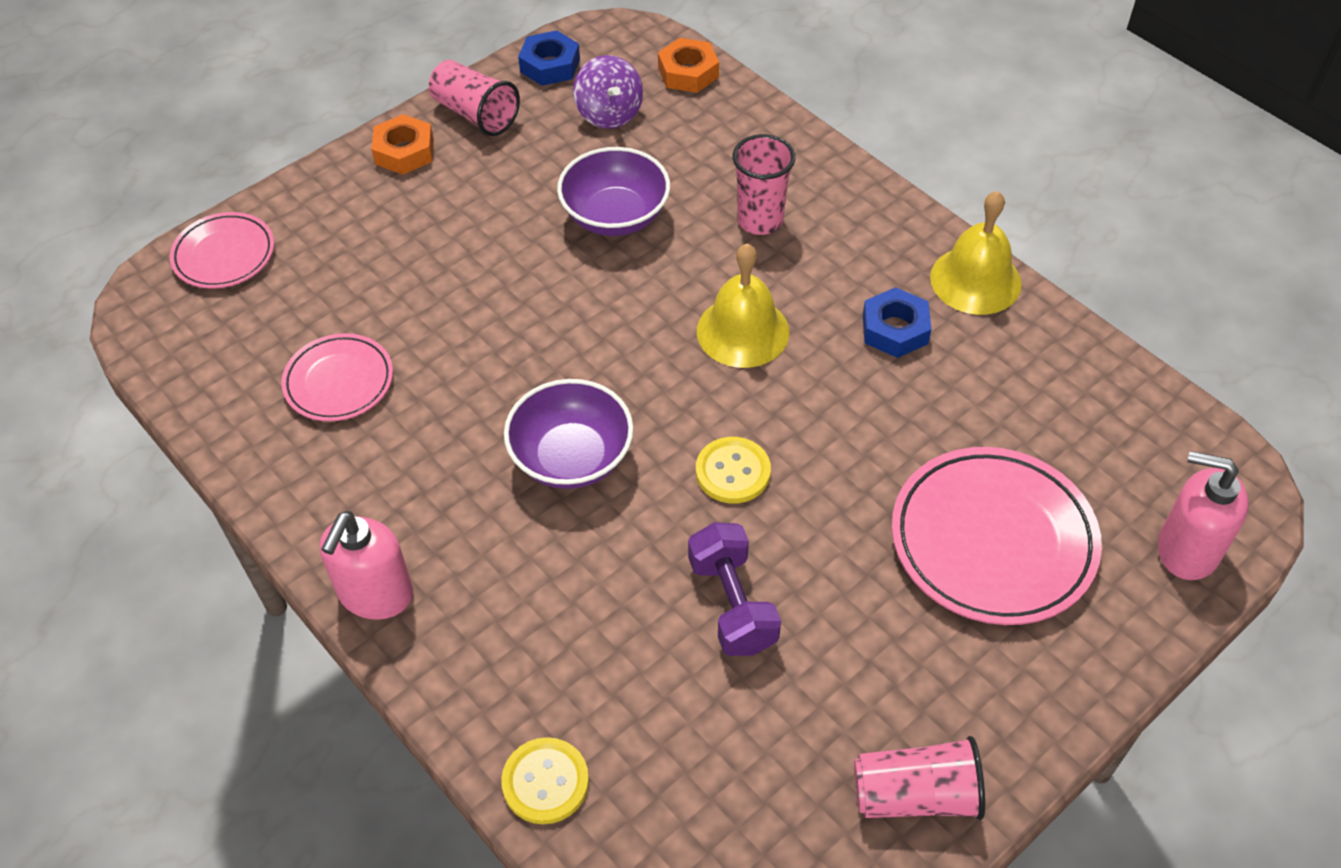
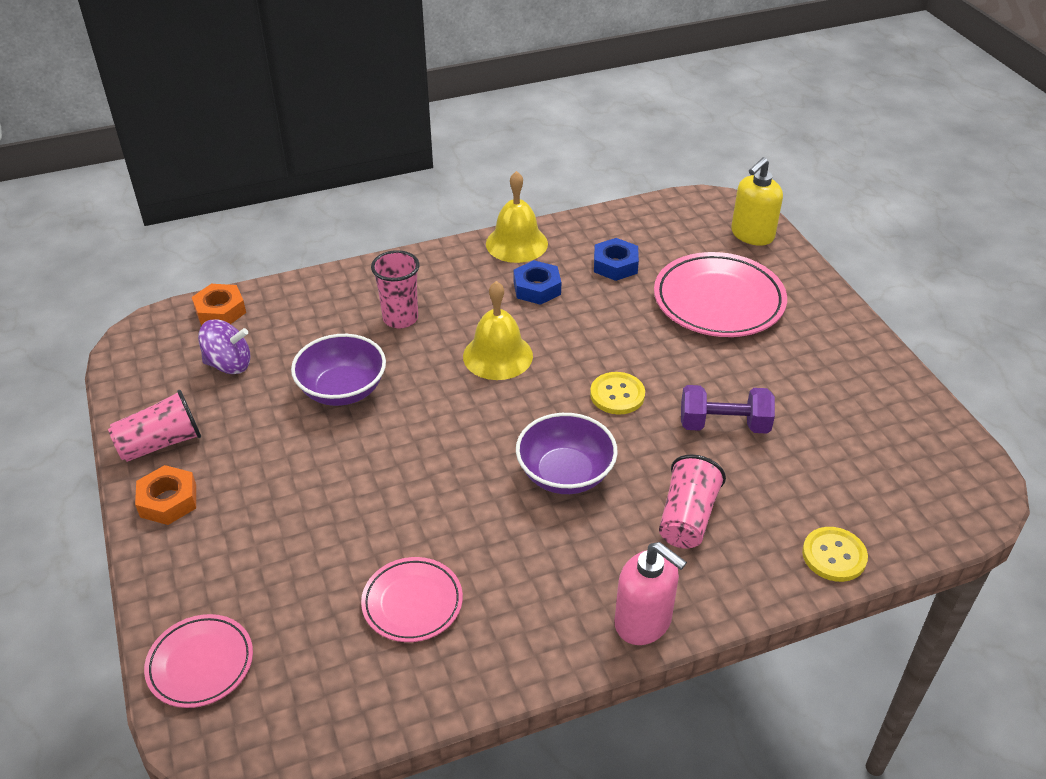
camera: 70 degrees left, 10 degrees down
blue nut [518,30,580,86] -> blue nut moved to [594,238,639,281]
pink cup [854,736,985,820] -> pink cup moved to [659,455,726,549]
pink soap dispenser [1158,451,1249,580] -> yellow soap dispenser [731,157,783,246]

